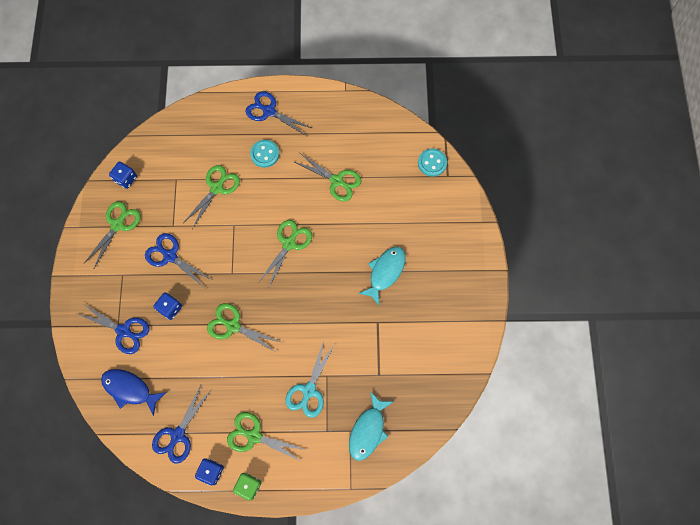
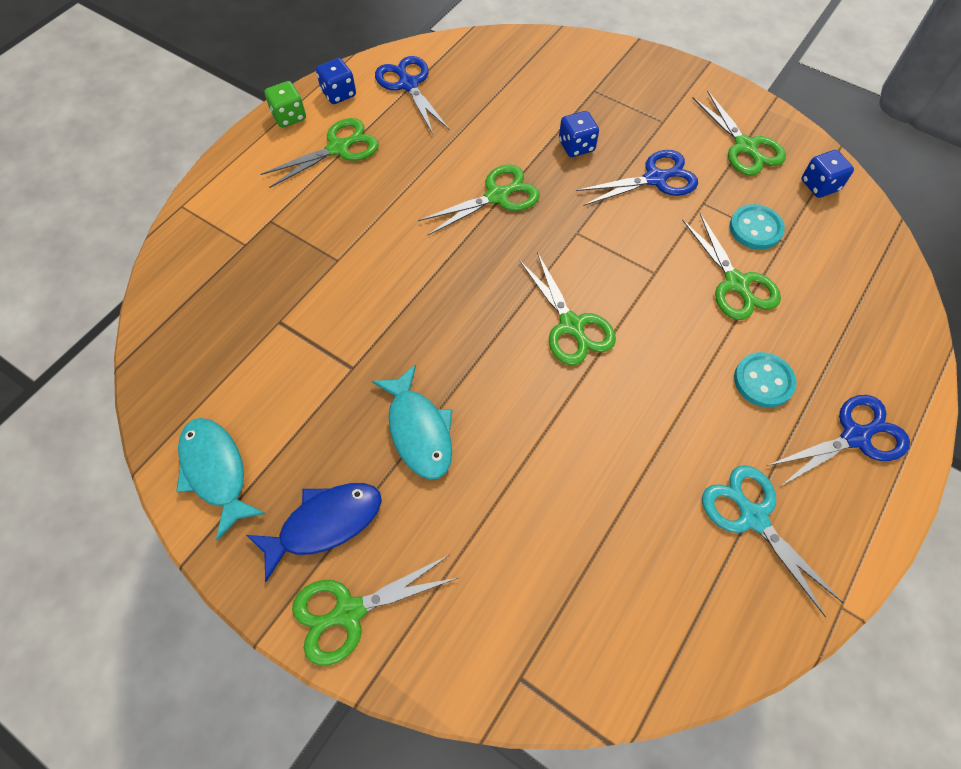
camera: 125 degrees right, 10 degrees down
blue scissors [78,305,150,354] -> none
blue fish [101,369,167,416] -> blue fish moved to [247,483,382,582]
turquoise scissors [286,341,335,418] -> turquoise scissors moved to [702,465,843,617]
green scissors [293,153,362,202] -> green scissors moved to [292,555,458,666]
turquoise fish [349,391,393,461] -> turquoise fish moved to [176,418,266,540]
turquoise button [418,149,447,177] -> turquoise button moved to [729,204,785,250]

